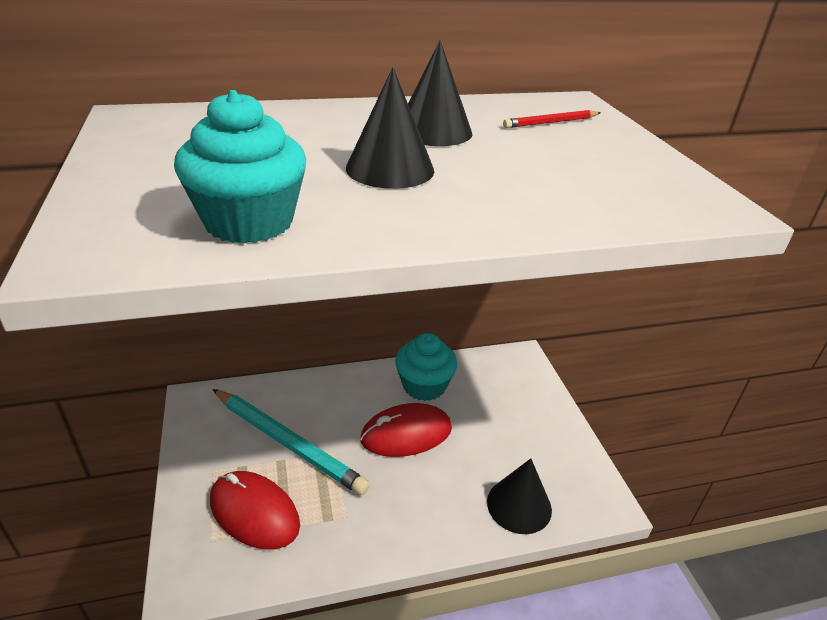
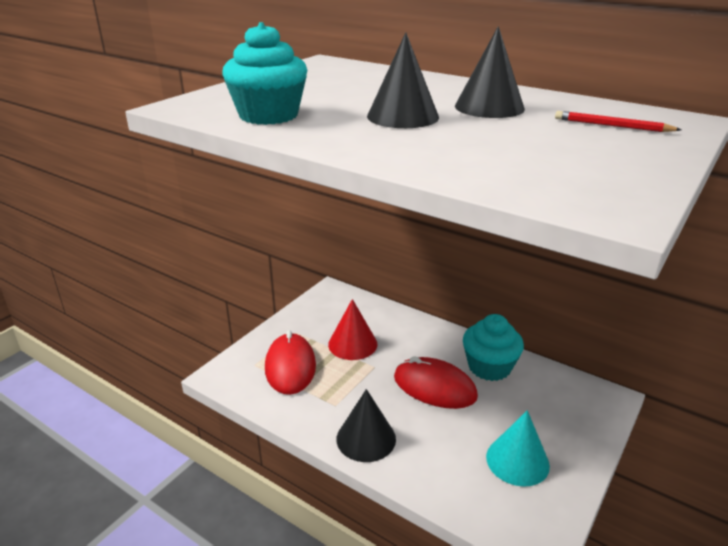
camera: 50 degrees right, 5 degrees down
turquoise pencil [213,389,370,495] -> red cone [328,299,378,360]
black cone [487,458,552,534] -> black cone moved to [336,389,396,462]
none -> turquoise cone [486,410,550,487]

